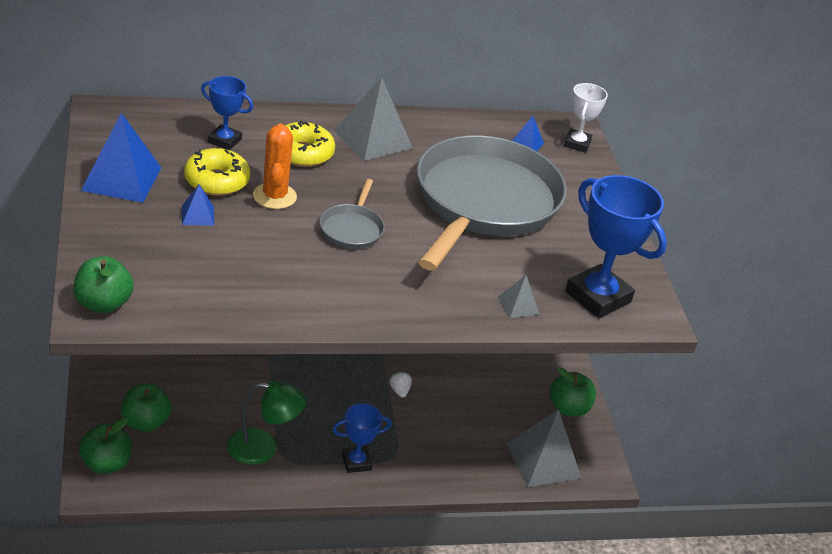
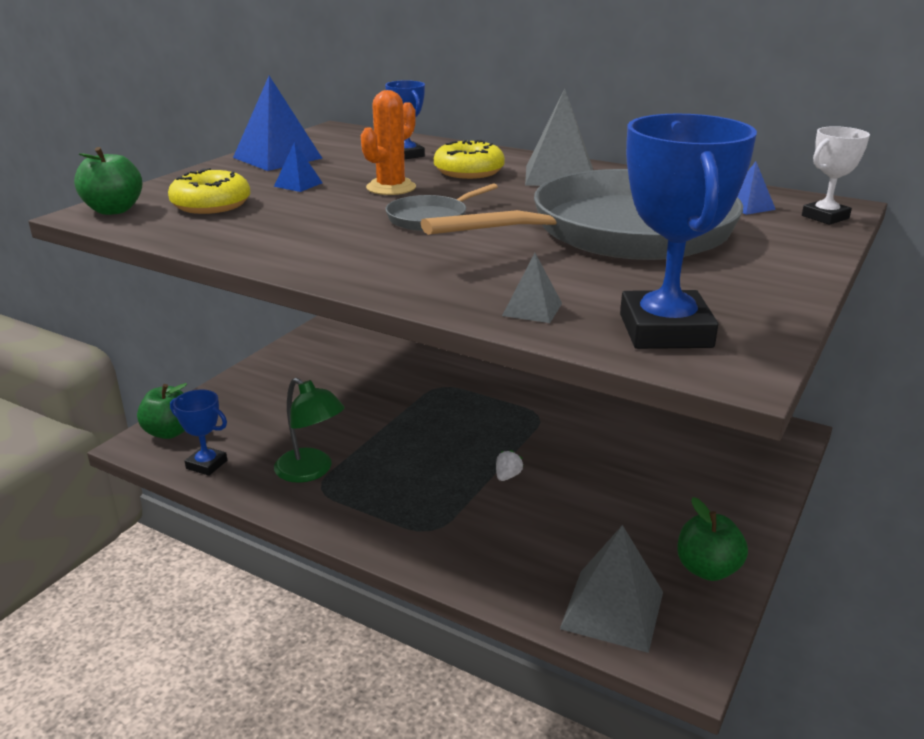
camera: 45 degrees right, 10 degrees down
green apple [121,383,172,432] -> none
yellow donut [184,148,250,196] -> yellow donut moved to [168,168,251,214]
blue trophy [333,403,392,473] -> blue trophy moved to [170,389,227,476]

